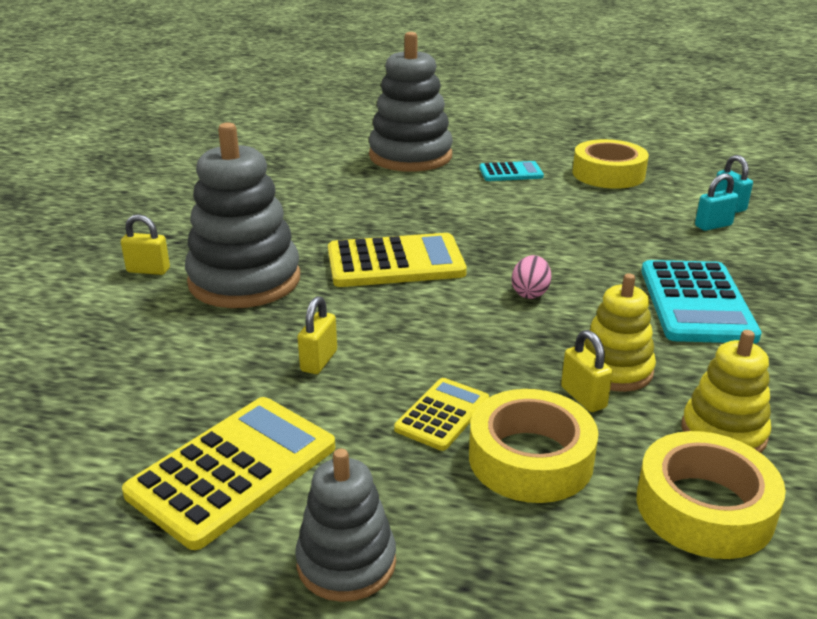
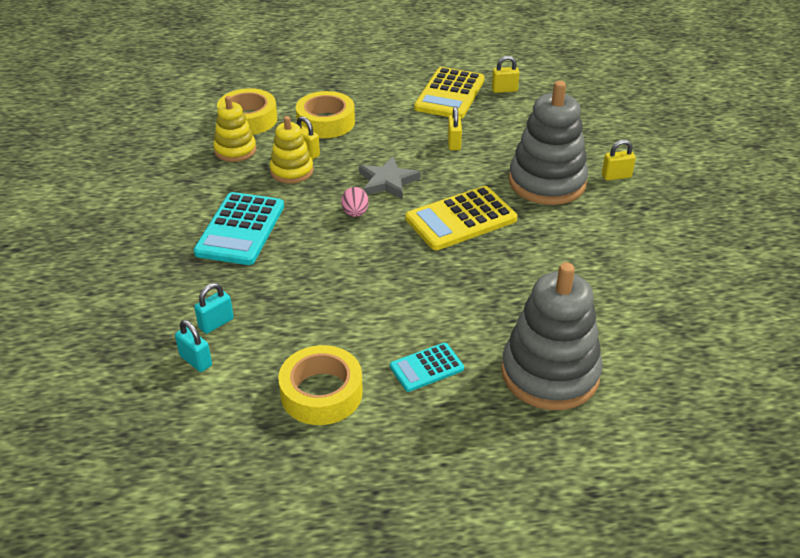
camera: 160 degrees right, 10 degrees up
grey stacking toy [295,449,396,602] -> none
yellow calculator [394,378,489,451] -> none
turquoise calculator [641,260,762,344] -> turquoise calculator turned 150 degrees counterclockwise [193,192,284,265]
none -> grey star [359,157,420,200]
none -> yellow padlock [492,56,520,93]

